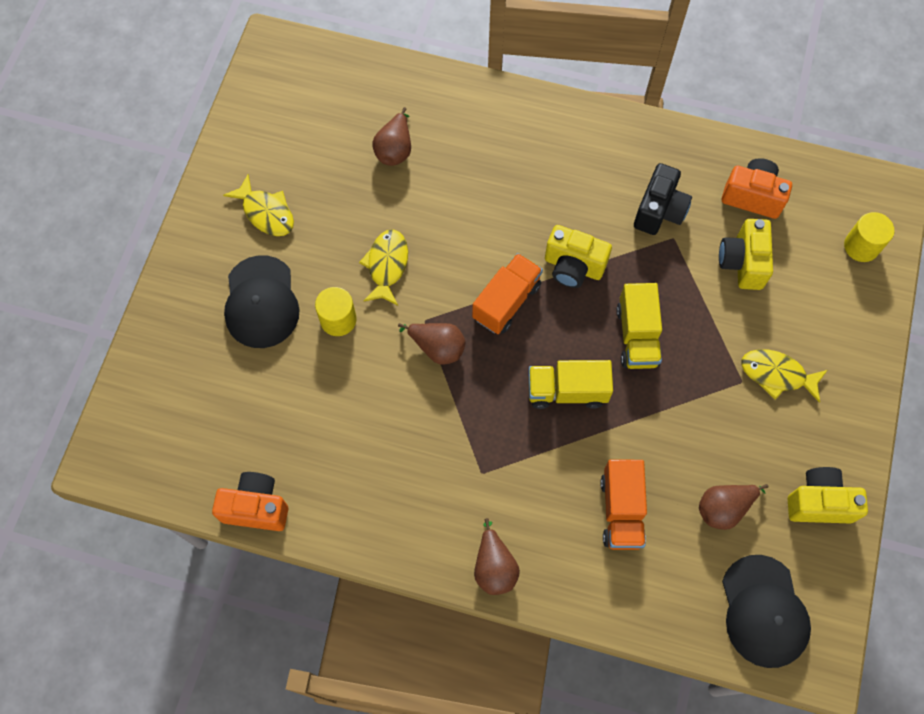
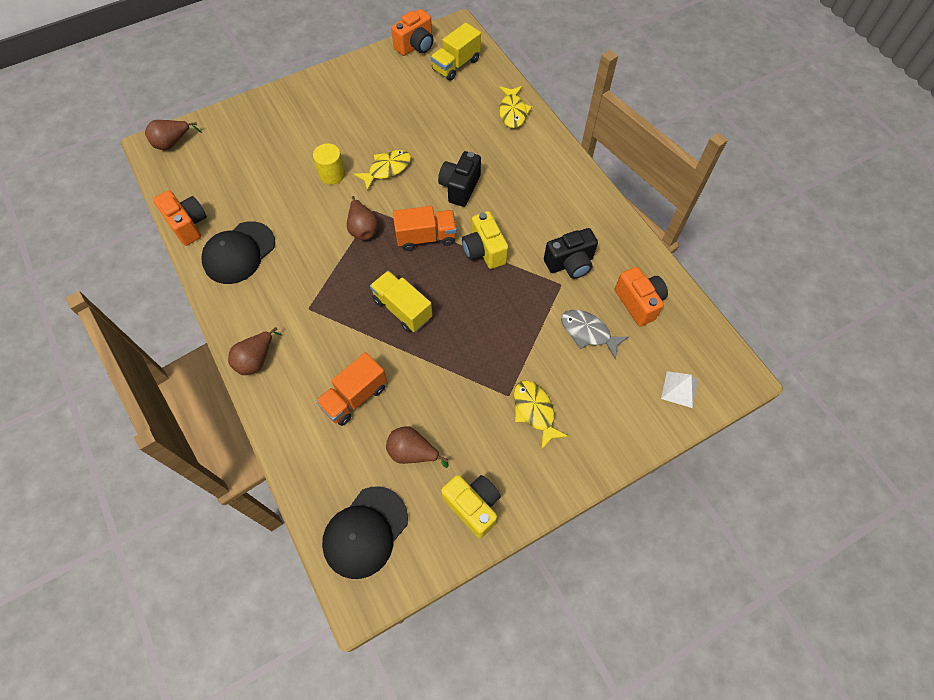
camera: 45 degrees right, 5 degrees down
yellow fish [223,174,294,236] -> yellow fish moved to [499,86,532,128]
black cap [224,255,300,348] -> black cap moved to [201,221,275,284]
brown pear [372,107,411,166] -> brown pear moved to [145,120,202,150]
yellow truck [616,283,662,369] -> yellow truck moved to [431,23,481,81]
yellow camera [719,219,773,290] -> grey fish [561,310,629,359]
yellow cylinder [844,212,894,262] -> white pyramid [661,371,698,408]
none -> orange camera [391,9,433,56]
none -> black camera [438,151,481,207]

